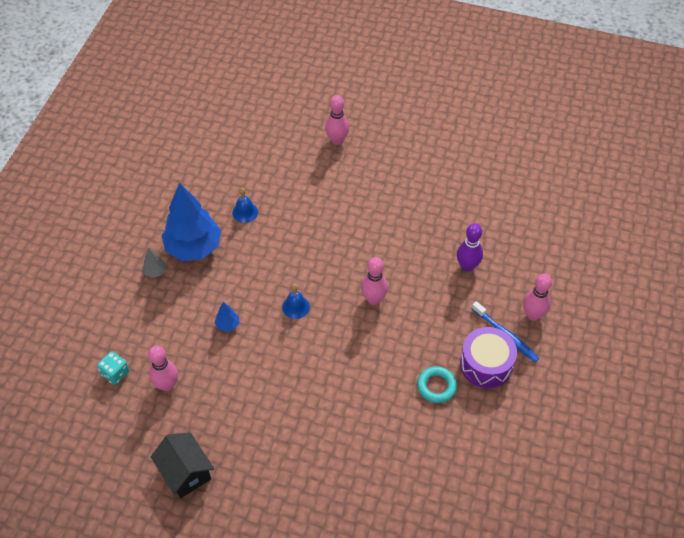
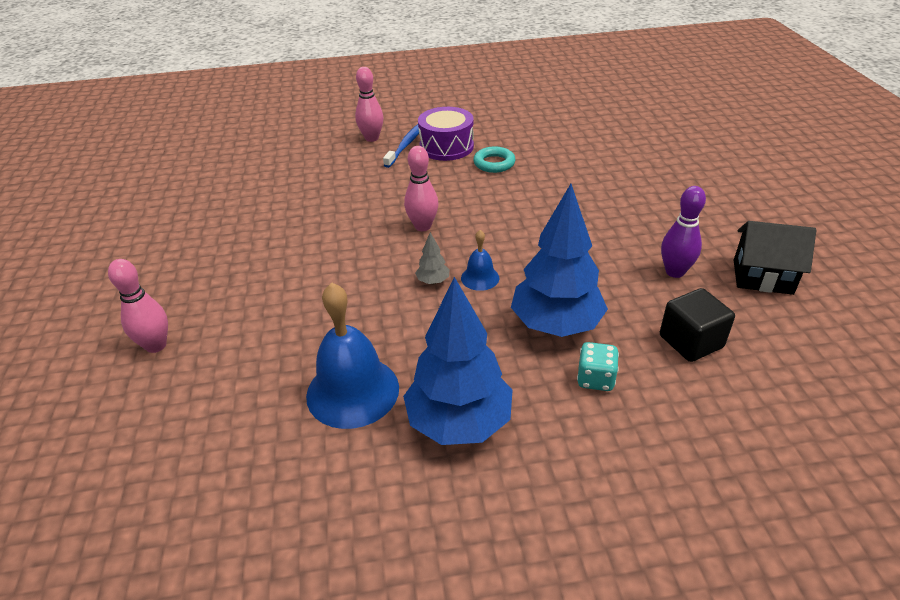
camera: 115 degrees left, 15 degrees down
turquoise dice [97,351,129,385] -> turquoise dice moved to [577,342,619,391]
grey tree [142,248,166,278] -> grey tree moved to [415,232,449,284]
pink bowling pin [148,346,178,391] -> black cube [660,288,735,362]
black house [151,432,214,498] -> black house turned 75 degrees clockwise [734,221,816,295]
blue tree [214,302,239,332] -> blue tree [511,184,608,337], size x2.48
blue bell [232,188,258,223] -> blue bell [306,282,399,429], size x2.02
purple bowling pin [457,223,483,272] -> purple bowling pin moved to [661,186,706,278]

